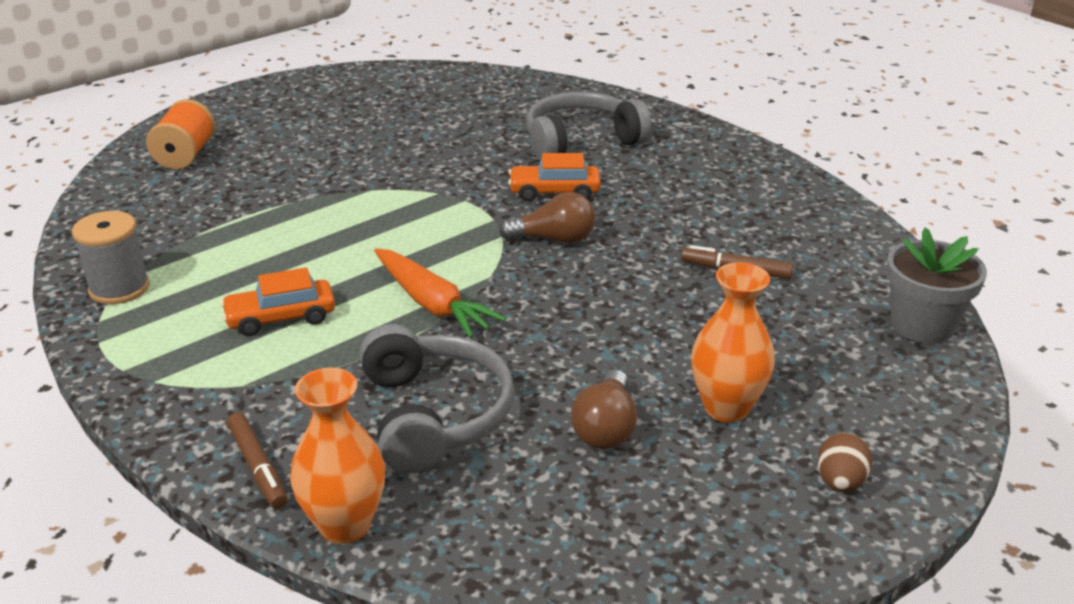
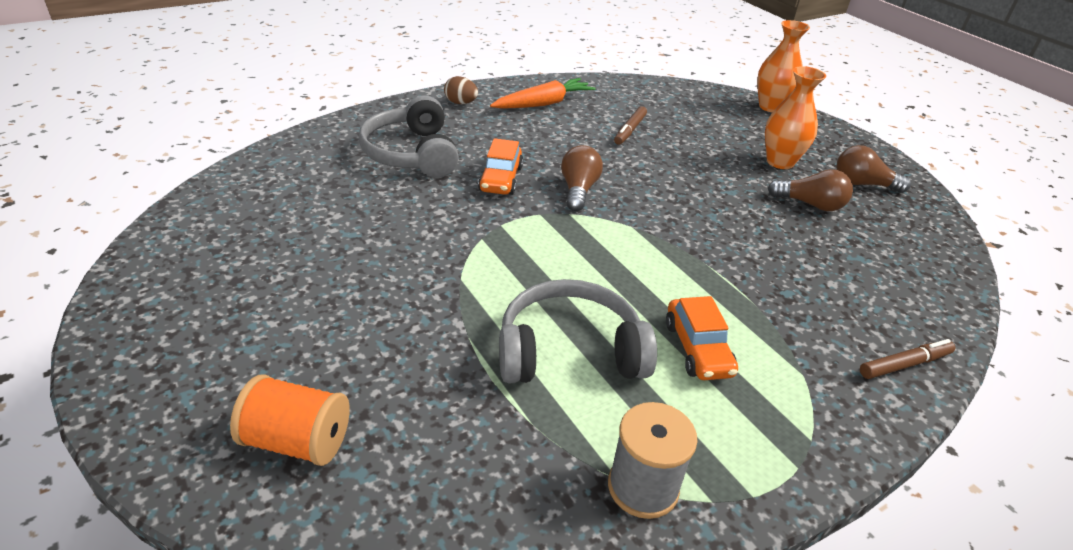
camera: 85 degrees left, 5 degrees up
orange vase [290,368,385,544] -> orange vase moved to [757,20,810,112]
grey headphones [360,324,514,473] -> grey headphones moved to [499,279,657,383]
orange carrot [374,249,506,338] -> orange carrot moved to [490,78,596,109]
brown egg [817,432,872,492] -> brown egg moved to [444,76,478,104]
grey flower pot [886,227,987,344] -> none
none -> brown light bulb [836,145,911,193]

